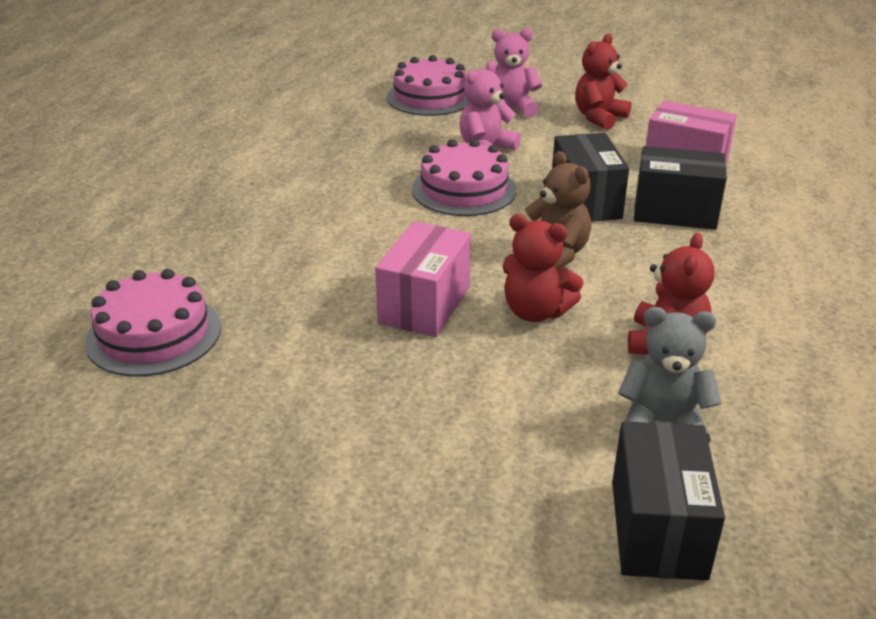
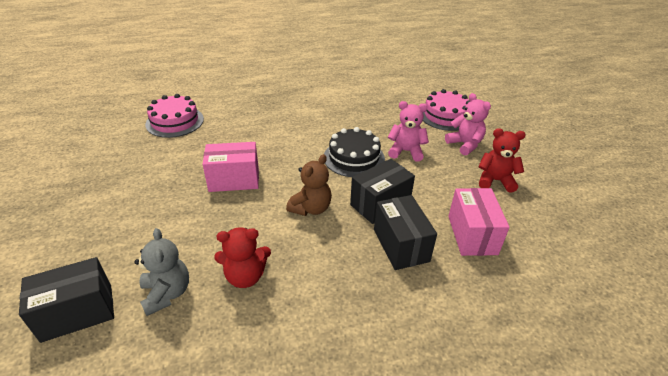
camera: 60 degrees right, 5 degrees up
pink cake [412,139,517,216] -> black cake [324,127,385,177]
red teddy bear [503,214,584,322] -> none

